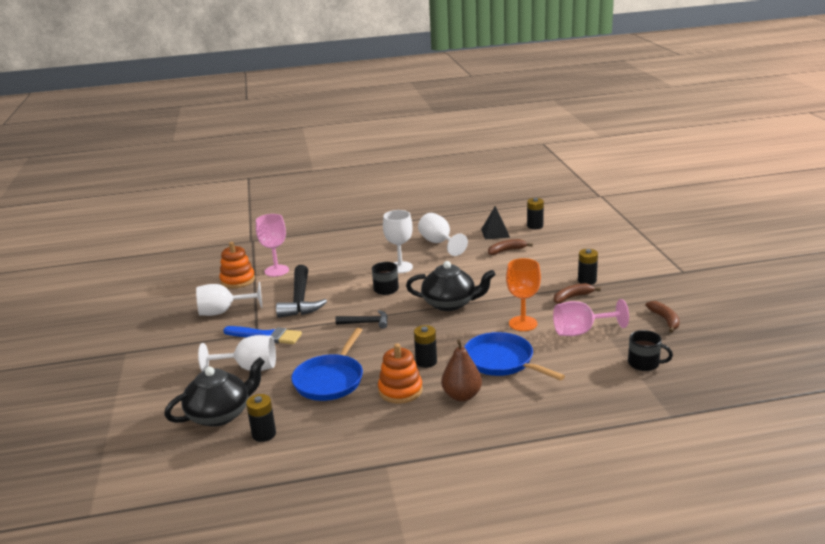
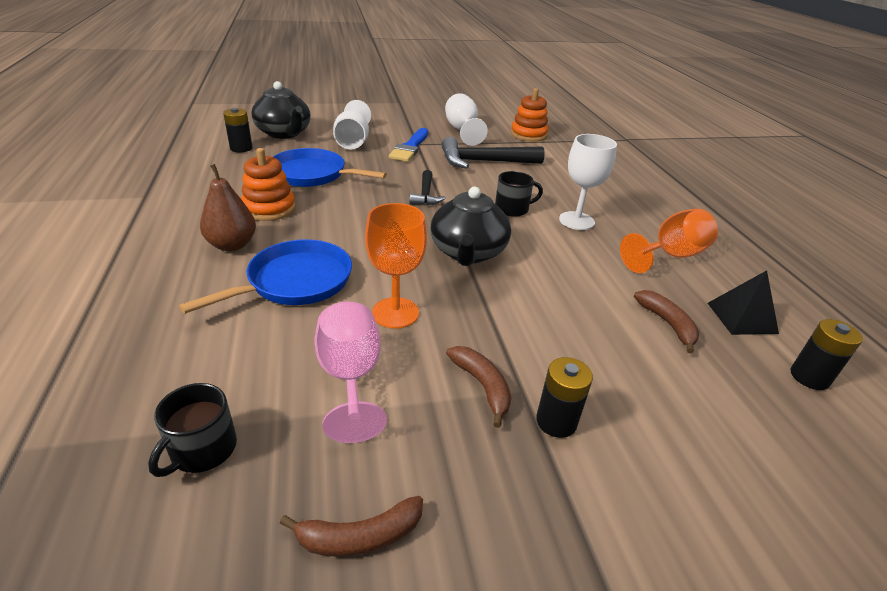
camera: 85 degrees right, 10 degrees up
pink goblet [256,214,289,277] -> none
black battery [414,325,437,368] -> none
white goblet [418,213,468,256] -> orange goblet [620,209,718,273]

